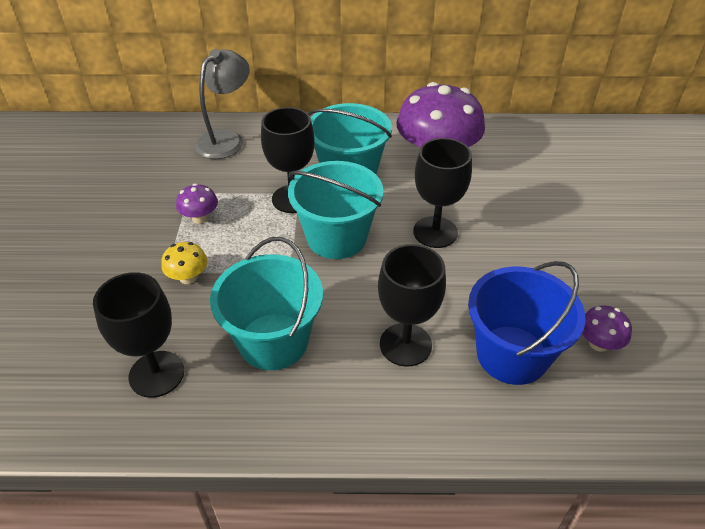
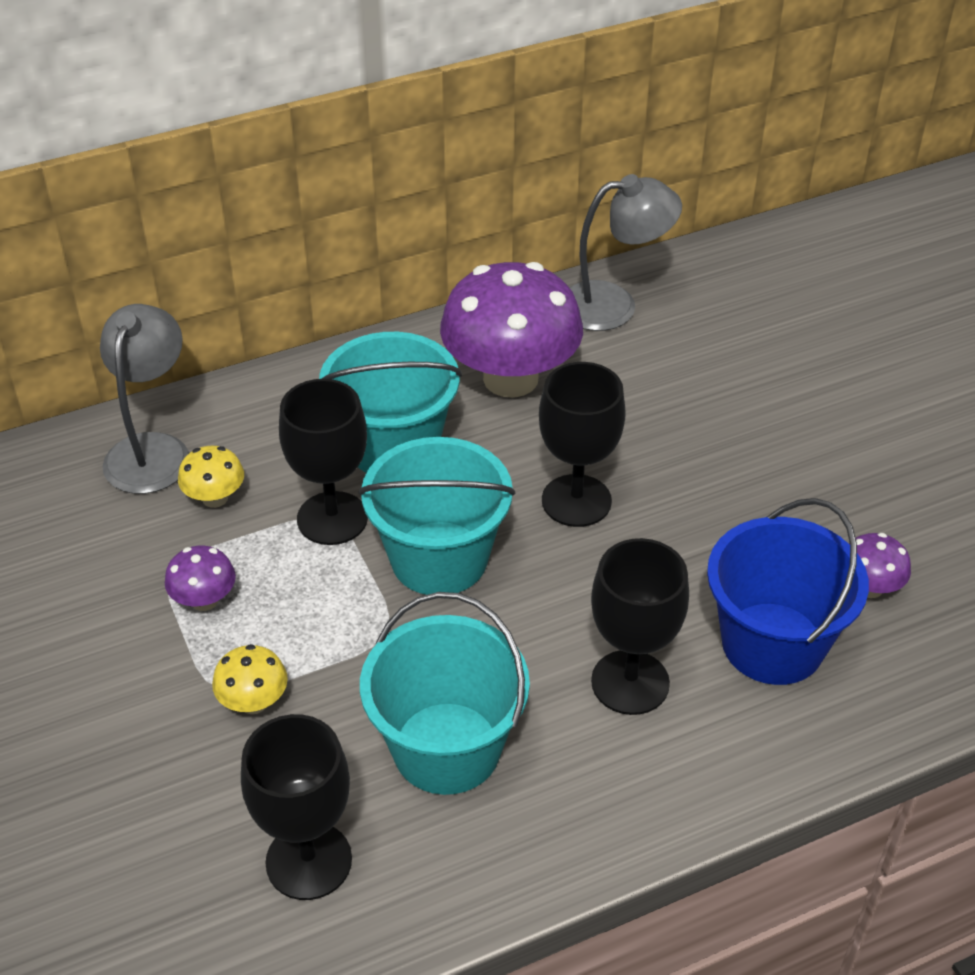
camera: 25 degrees left, 0 degrees up
none -> yellow mushroom [178,446,244,508]
none -> grey lamp [569,174,682,331]

